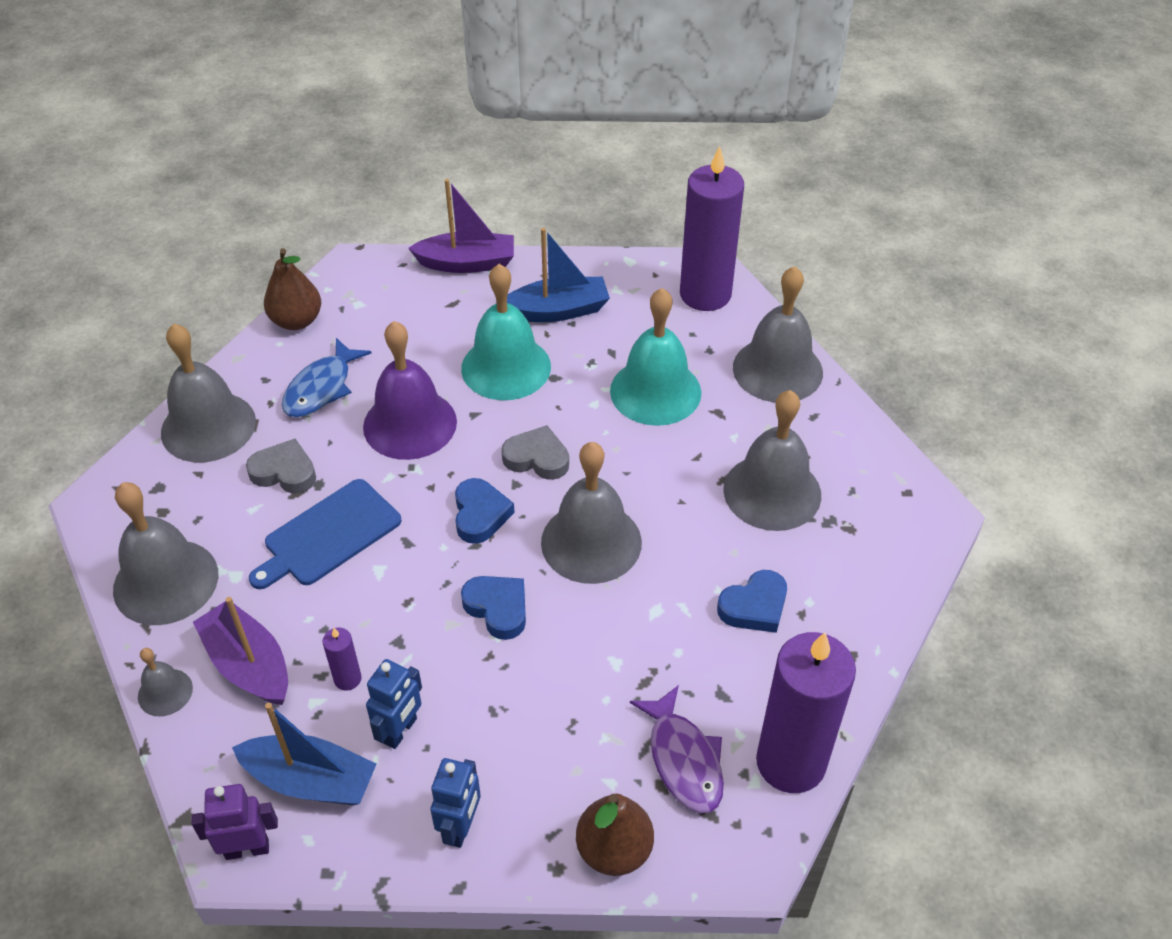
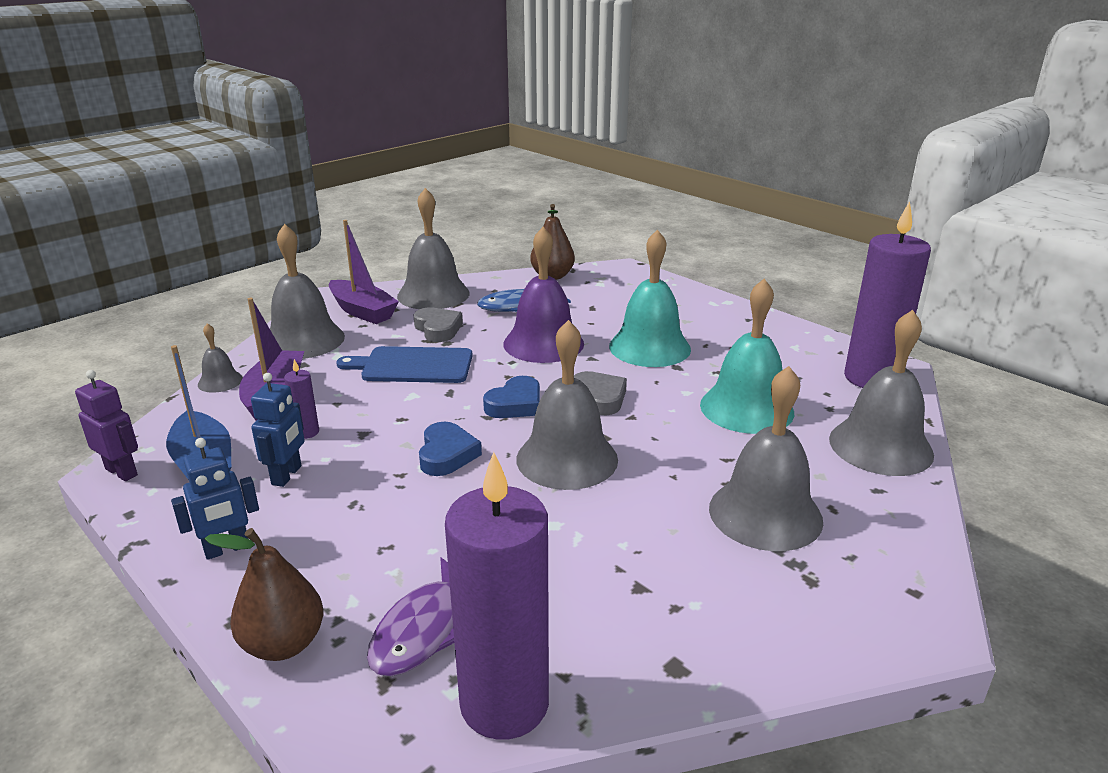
camera: 45 degrees right, 20 degrees down
blue robot [366,659,422,749] -> blue robot turned 60 degrees counterclockwise [251,373,305,487]
purple boat [408,179,514,273] -> purple boat moved to [329,220,399,324]
blue boat [507,228,610,322] -> none
blue heart [717,570,787,633] -> none

